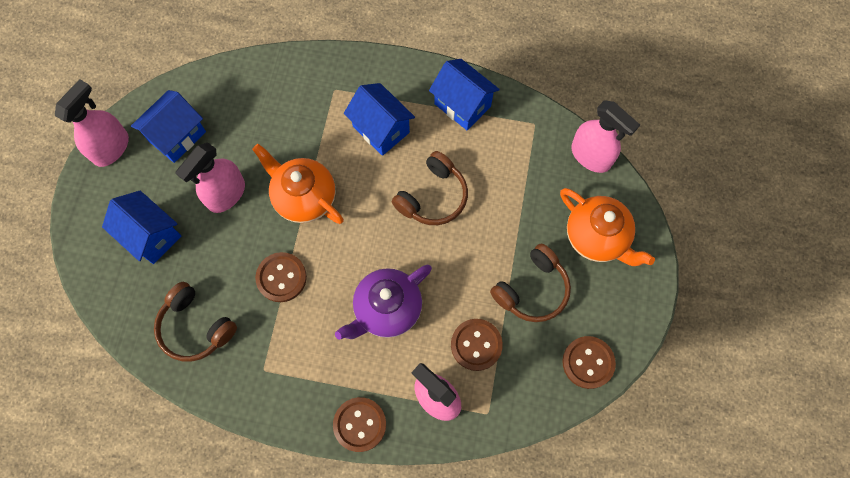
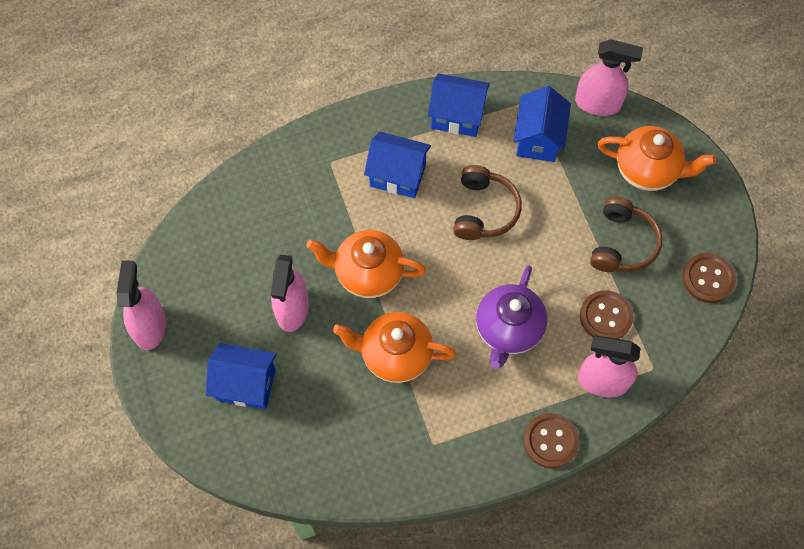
camera: 30 degrees left, 5 degrees down
blue house [131,90,206,163] -> blue house moved to [514,86,571,162]
brown headphones [154,282,237,362] -> none
brown button [255,252,307,302] -> orange teapot [333,312,456,383]

